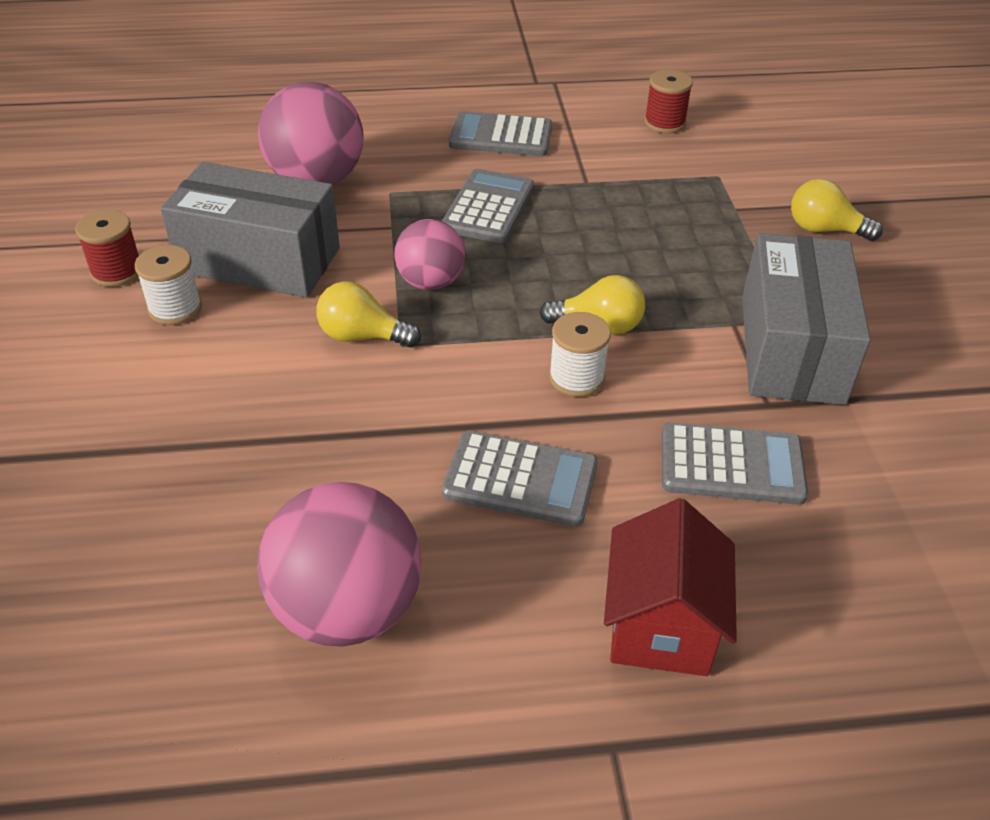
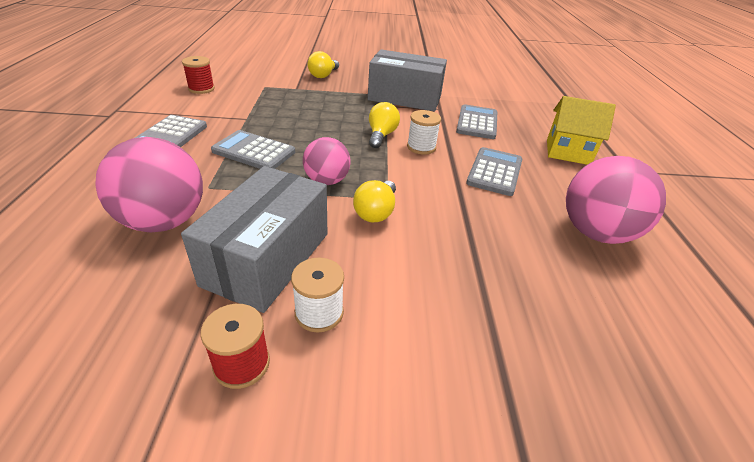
camera: 85 degrees left, 5 degrees down
red house [604,498,737,676] -> yellow house [547,96,616,165]

